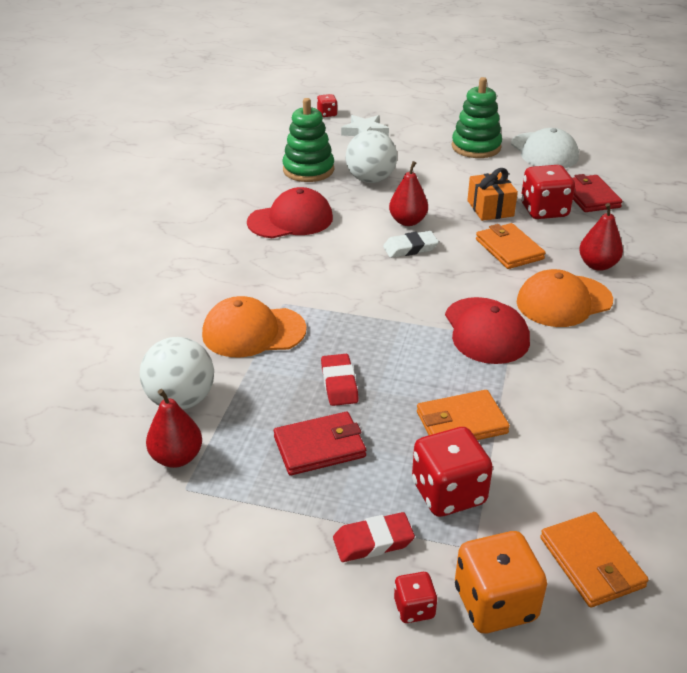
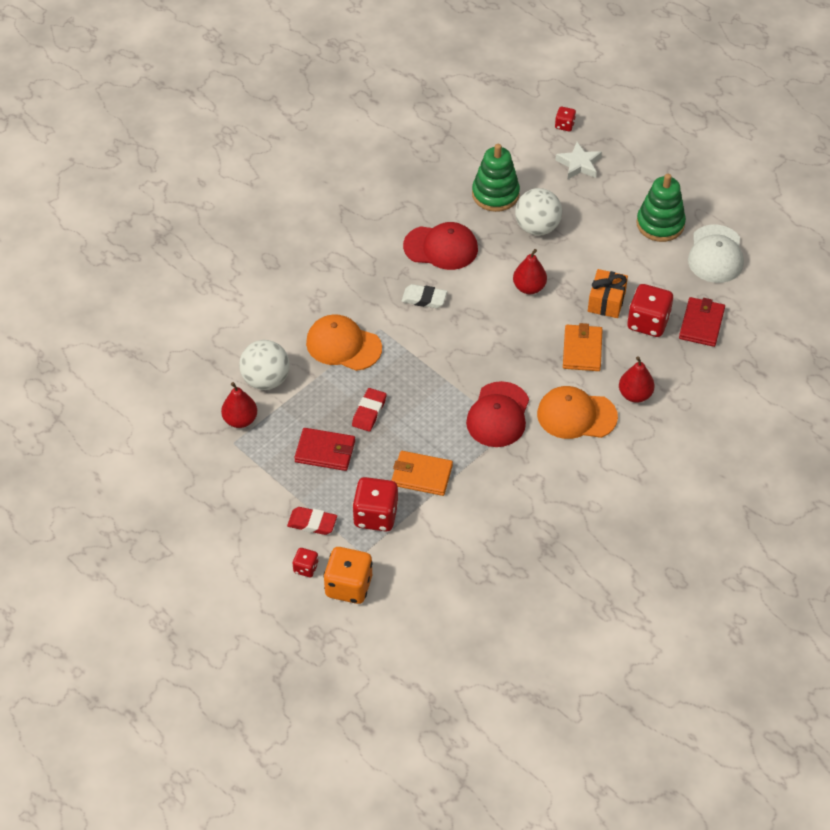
camera: 30 degrees right, 15 degrees up
white eraser [383,231,439,258] -> white eraser moved to [402,284,447,308]
orange wallet [540,512,649,607] -> none

